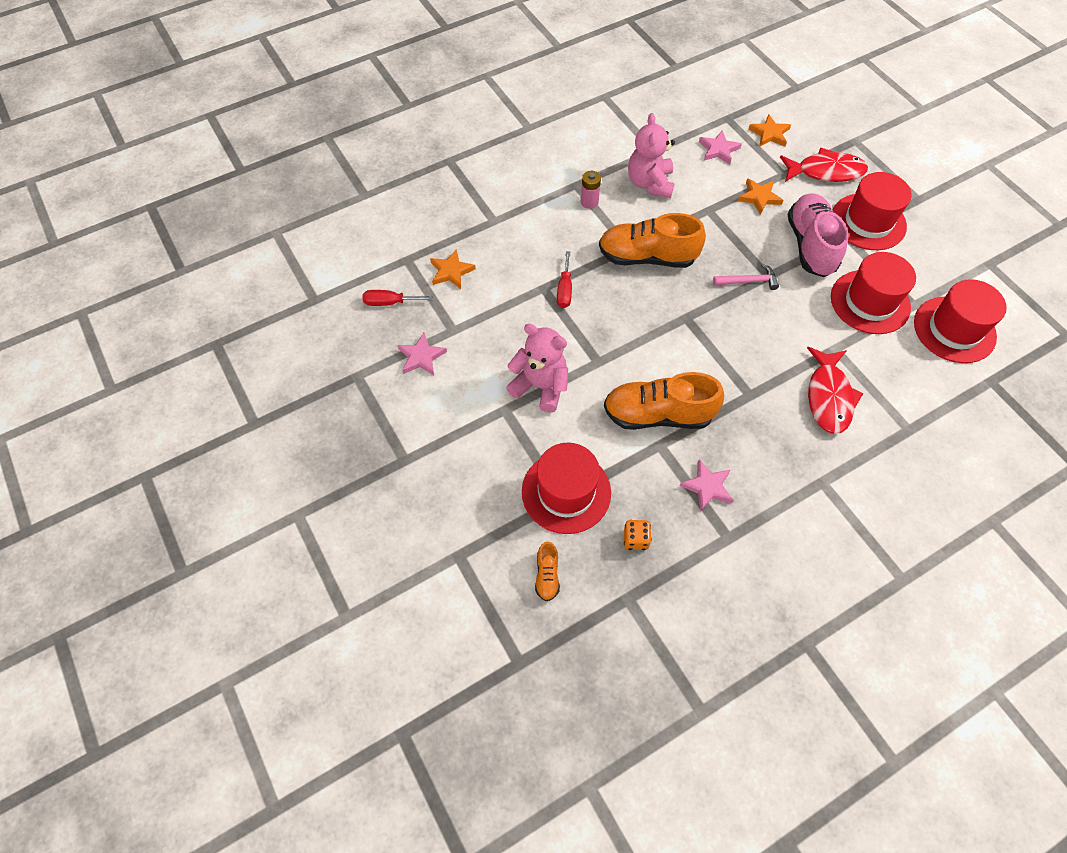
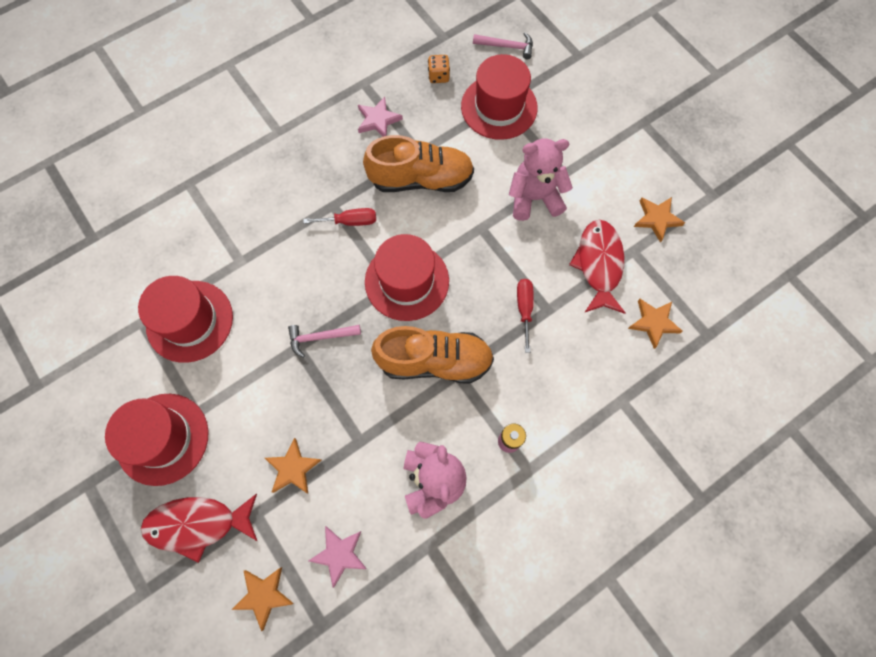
camera: 175 degrees right, 10 degrees up
red screwdriver [363,290,433,306] -> red screwdriver moved to [303,208,376,226]
pink star [398,332,447,376] -> orange star [634,197,685,243]
pink teddy bear [506,324,568,413] -> pink teddy bear turned 150 degrees clockwise [509,139,573,221]
orange shoe [535,541,560,601] -> pink hammer [473,32,533,59]
pink shoe [788,193,849,277] -> none
red fish [807,347,864,434] -> red fish moved to [569,219,626,314]
red hat [914,279,1007,363] -> red hat moved to [365,234,449,321]

